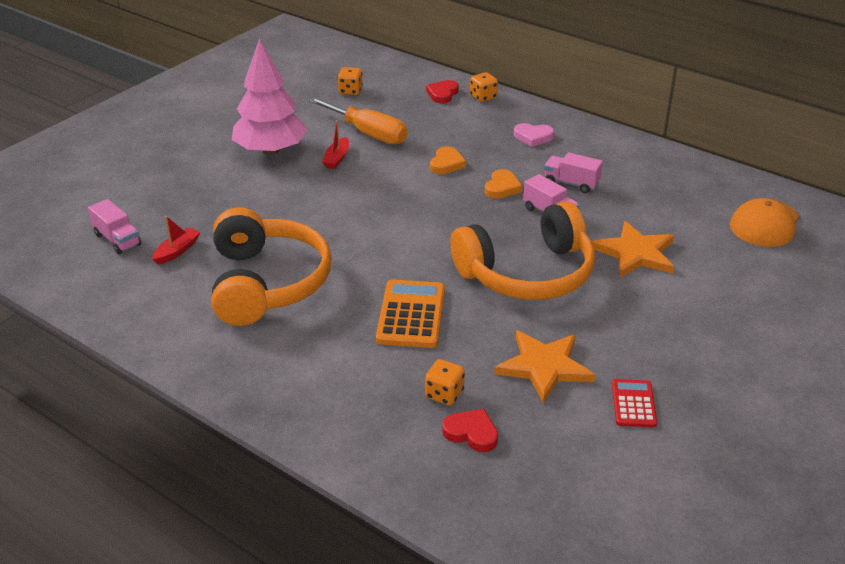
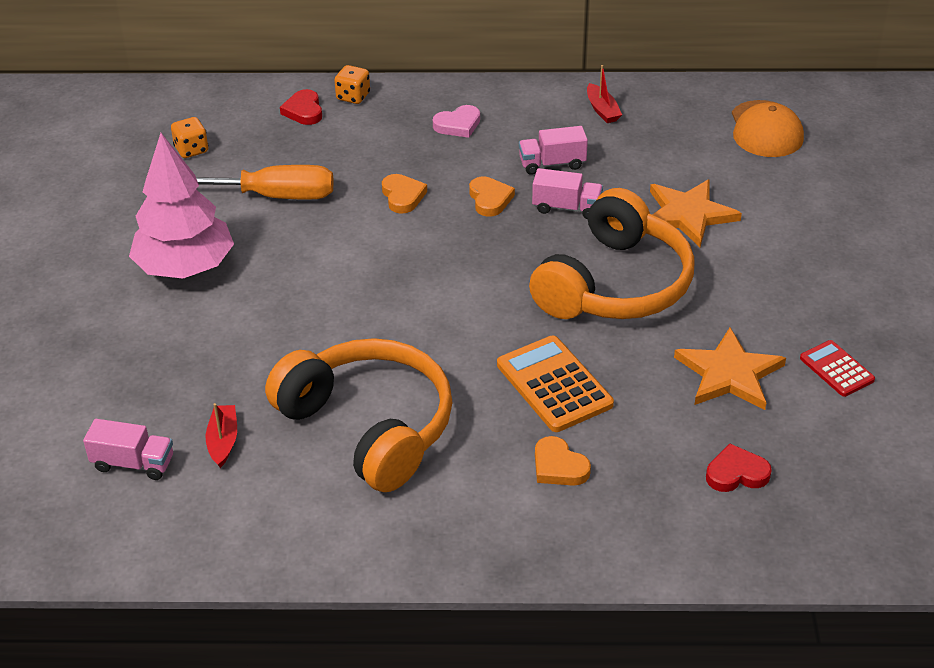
camera: 35 degrees left, 5 degrees up
red boat [322,120,349,169] -> red boat moved to [587,65,622,123]
orange dice [425,359,465,405] -> none
none -> orange heart [535,436,591,486]

